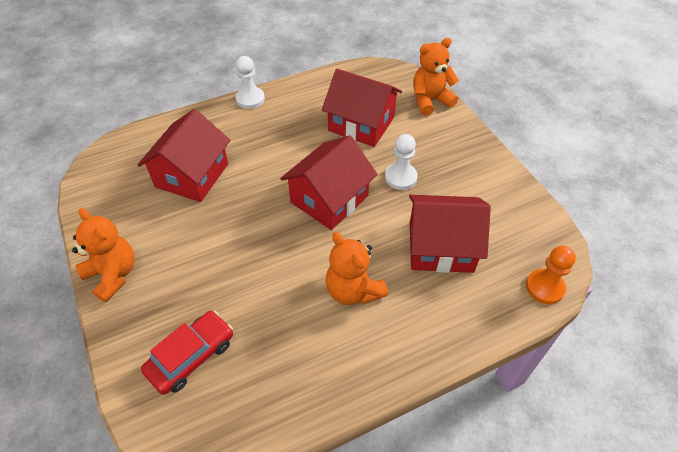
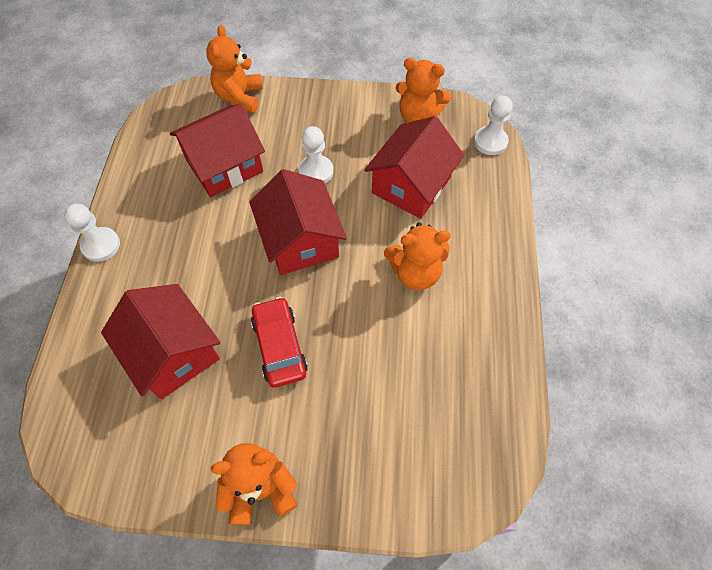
camera: 60 degrees left, 10 degrees up
red car [141,311,233,395] -> red car moved to [251,297,308,388]
orange pawn [526,246,576,304] -> white pawn [474,95,513,155]
none -> orange teddy bear [396,58,451,123]

